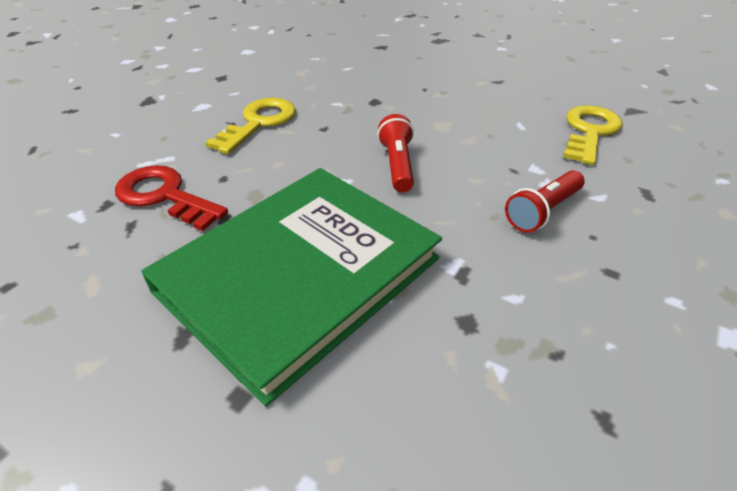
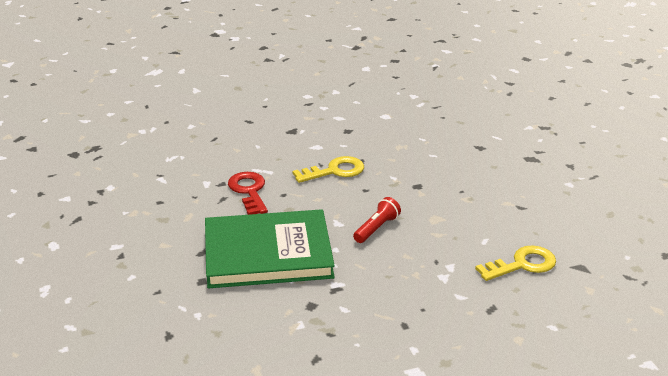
camera: 40 degrees right, 10 degrees down
red flashlight [505,170,584,232] -> none

